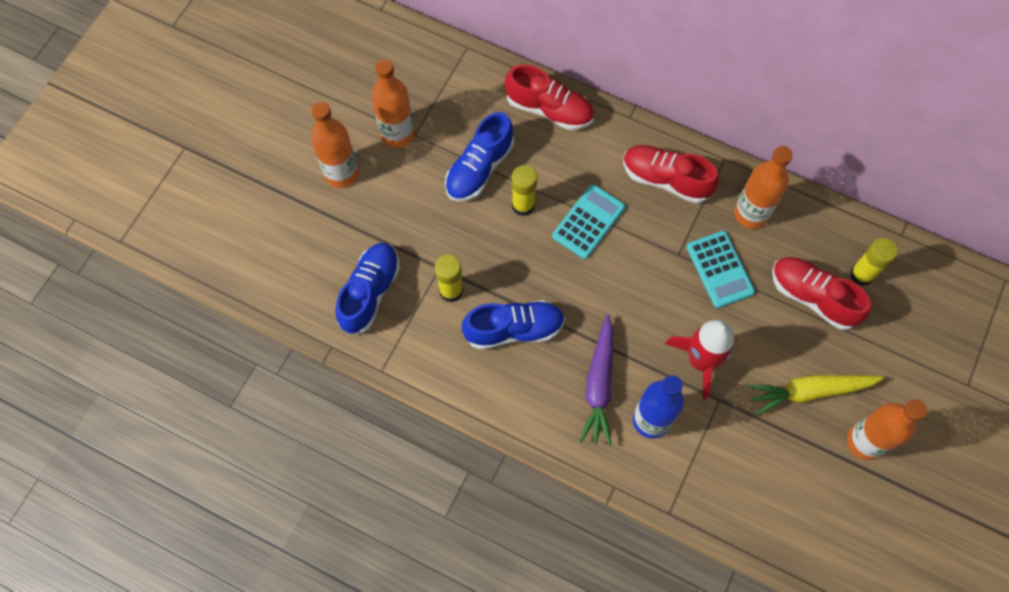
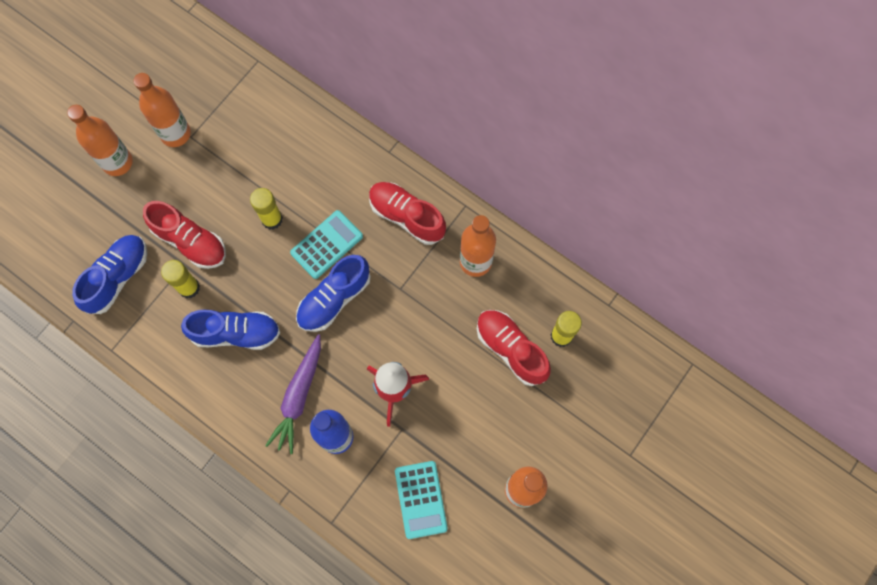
camera: 10 degrees right, 5 degrees up
blue shoe [445,112,514,202] -> blue shoe moved to [296,255,371,332]
red shoe [505,64,594,130] -> red shoe moved to [143,201,226,269]
turquoise calculator [686,231,755,308] -> turquoise calculator moved to [395,461,448,539]
yellow carrot [748,375,884,415] -> none

